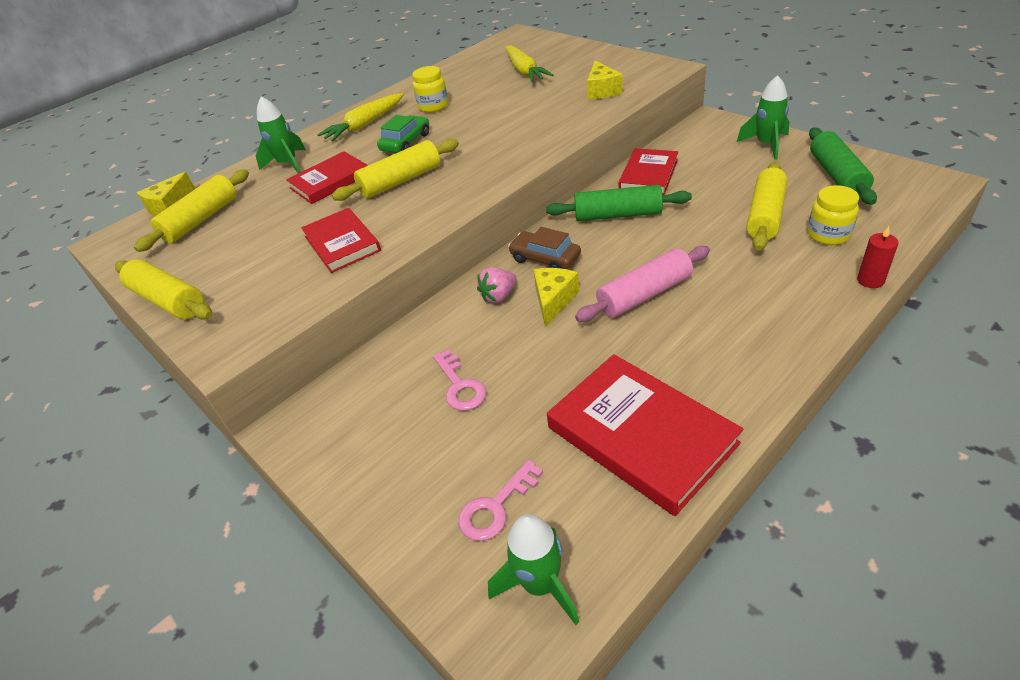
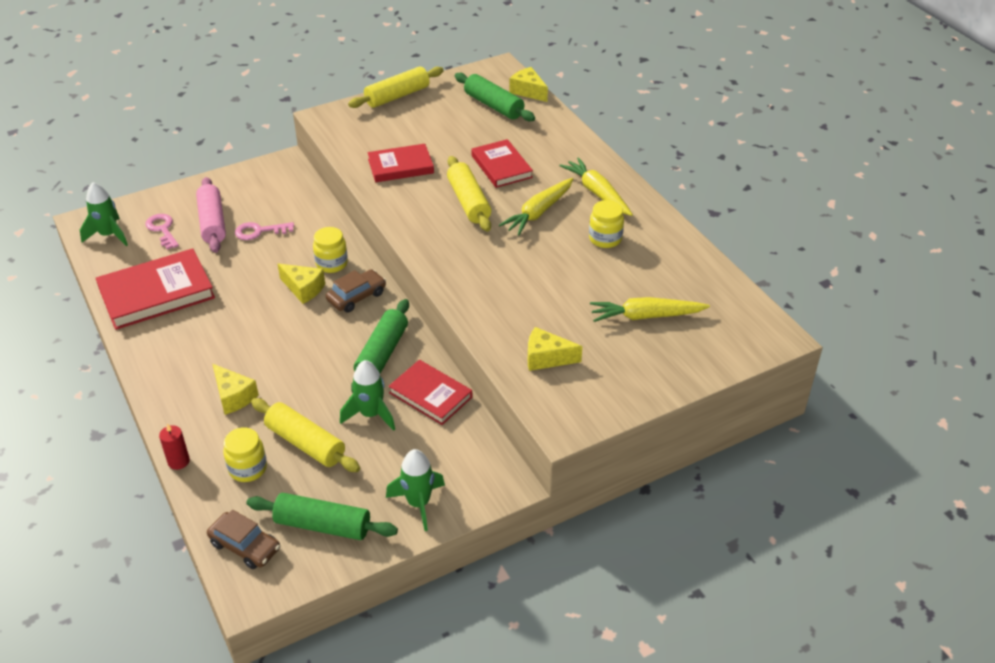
camera: 100 degrees right, 0 degrees up
yellow rolling pin [134,169,249,252] -> green rolling pin [455,73,535,121]
green rocket [256,97,306,173] -> green rocket moved to [340,360,395,431]
green car [377,115,429,153] -> yellow carrot [499,178,573,235]
pink strawberry [477,267,516,303] -> yellow jar [313,227,348,273]
pink rolling pin [575,246,710,322] -> pink rolling pin moved to [196,177,226,253]
none -> brown car [207,510,280,569]
none -> yellow cheese [213,364,259,415]

